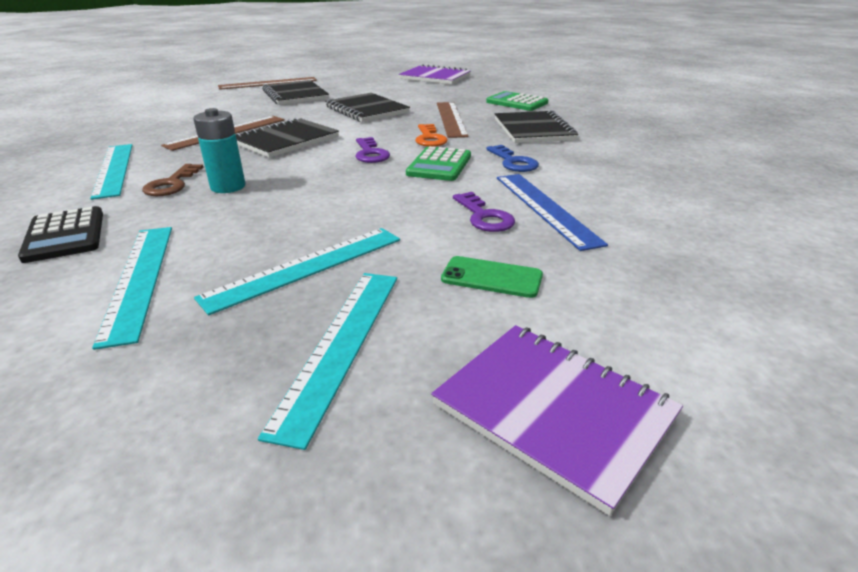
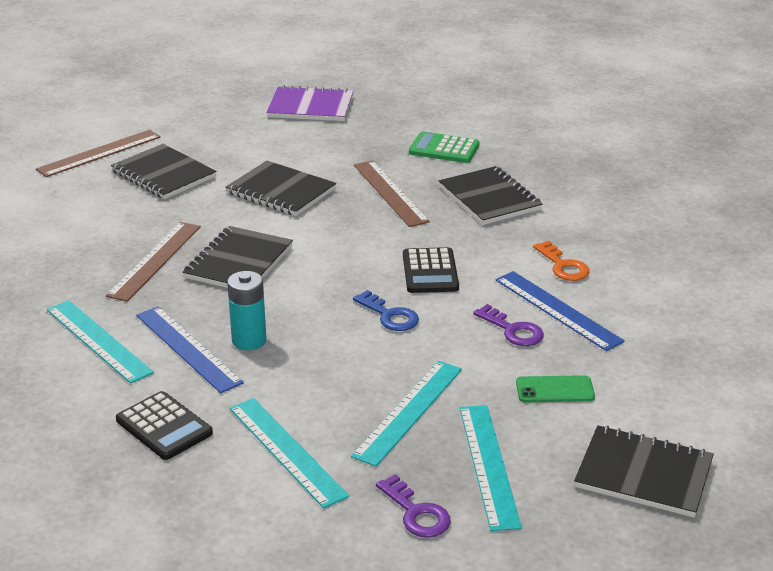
camera: 20 degrees left, 0 degrees up
brown key [142,164,204,196] -> blue ruler [136,306,244,393]
purple key [355,137,390,163] -> purple key moved to [376,474,451,538]
green calculator [406,146,471,181] -> black calculator [403,247,459,293]
orange key [415,124,448,147] -> orange key moved to [533,241,589,281]
purple notebook [431,325,683,516] -> black notebook [574,425,714,518]
blue key [486,145,539,172] -> blue key moved to [353,290,419,331]

